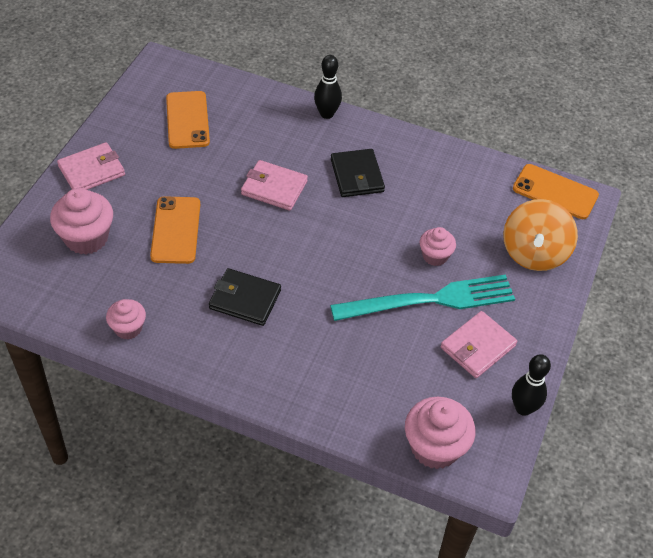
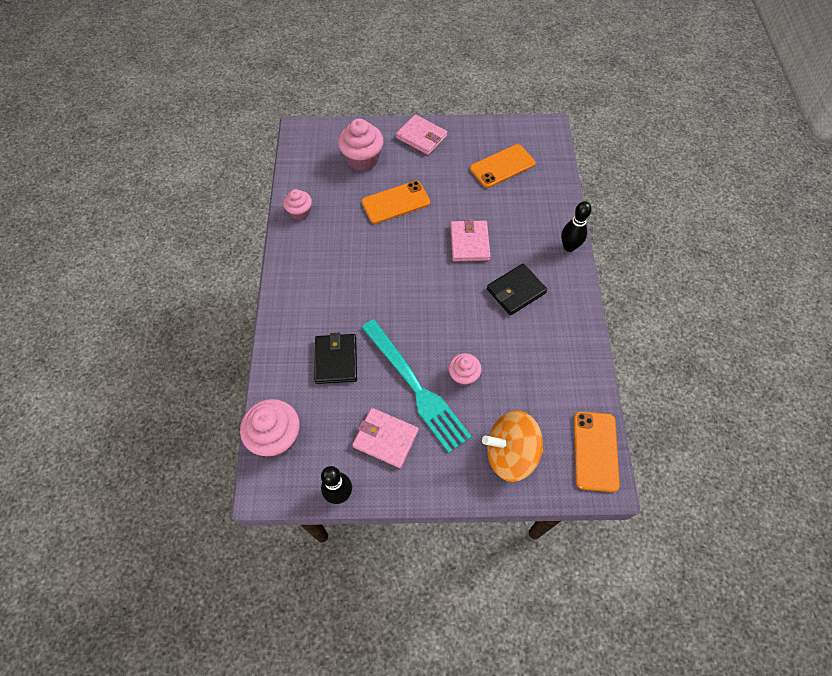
camera: 70 degrees right, 10 degrees up
black wallet [209,268,281,326] -> black wallet moved to [314,333,357,384]

